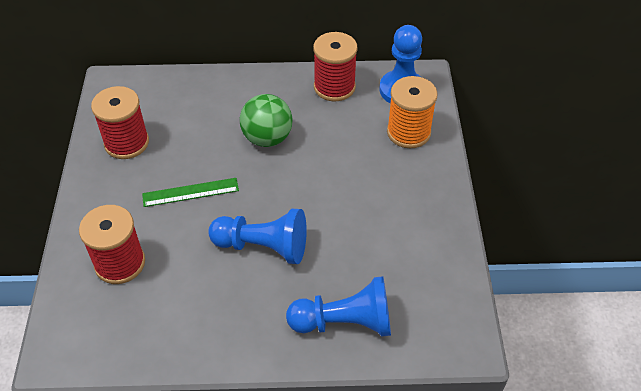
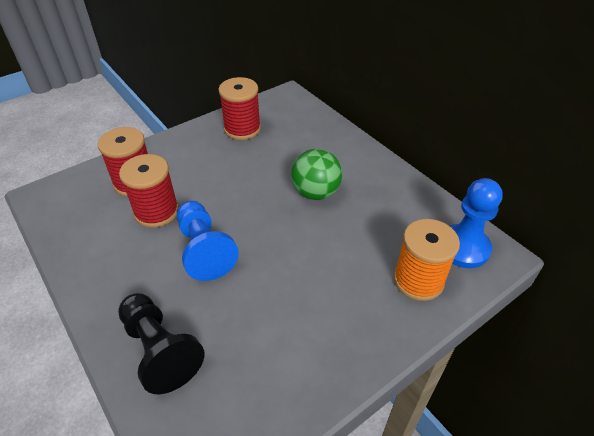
camera: 55 degrees right, 5 degrees down
green ruler [142,178,239,207] -> none
blue pawn [286,276,391,337] -> black pawn [118,293,204,394]
red spool [313,32,358,101] -> red spool moved to [119,154,179,228]

